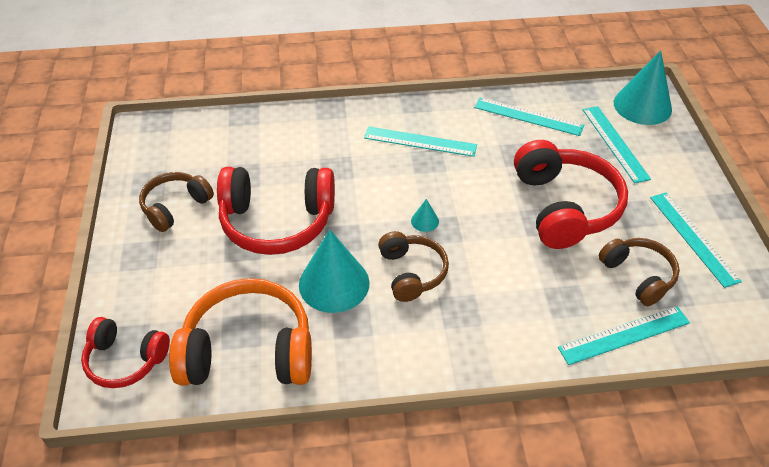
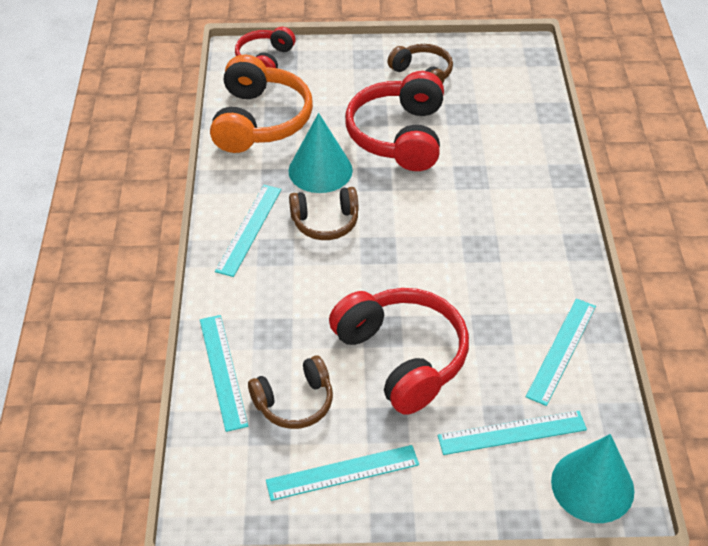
camera: 95 degrees right, 0 degrees up
turquoise ruler [364,127,477,157] -> turquoise ruler moved to [215,185,281,277]
turquoise cone [411,199,439,232] -> none
red headphones [514,140,628,249] -> red headphones turned 120 degrees counterclockwise [329,288,469,415]

